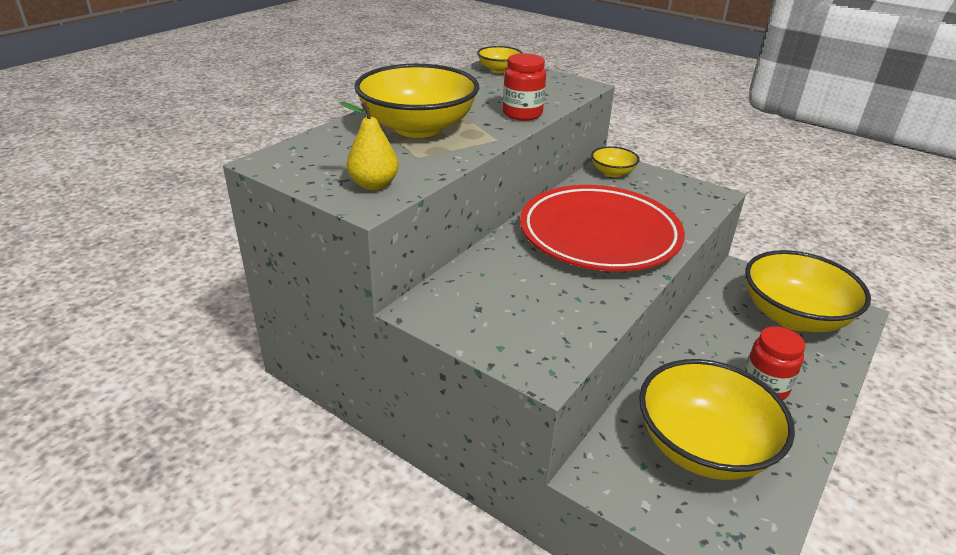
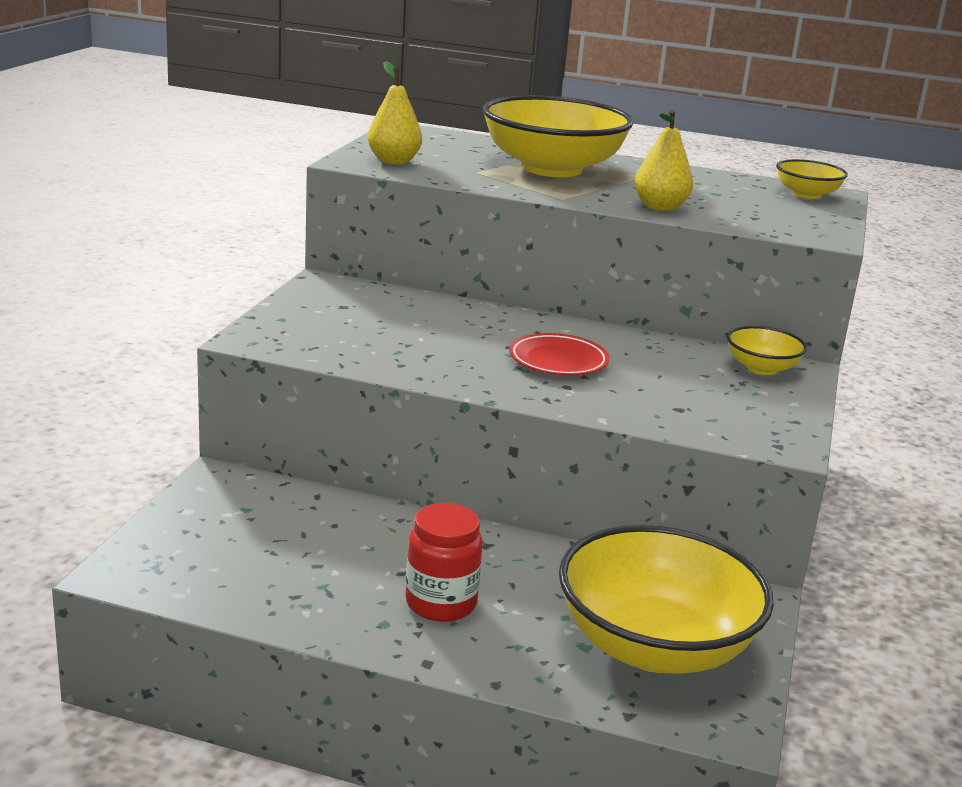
camera: 70 degrees right, 10 degrees down
red jar [503,53,546,121] -> yellow pear [635,110,693,211]
red plate [520,185,685,271] -> red plate [509,333,609,375], size x0.43
yellow bowl [639,359,795,480] -> none

